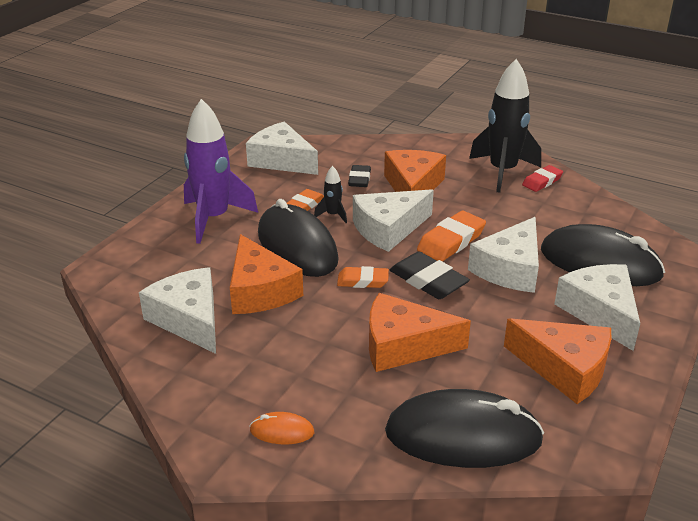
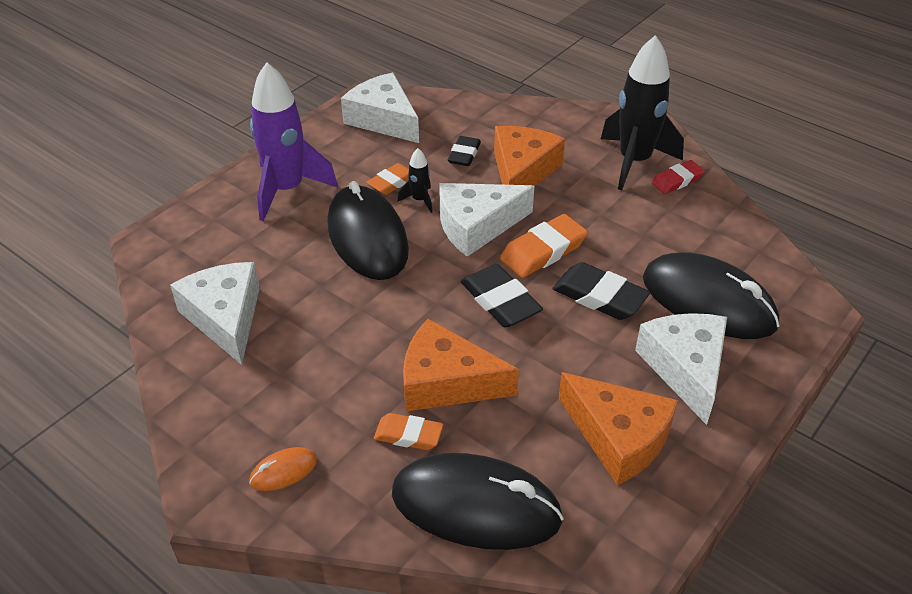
camera: 10 degrees right, 10 degrees up
orange cheese [230,234,303,314] -> none
orange mouse [250,412,315,444] -> orange mouse turned 45 degrees counterclockwise [249,447,317,491]
orange eraser [337,266,389,288] -> orange eraser moved to [374,413,443,450]
white cheese [468,217,539,293] -> black eraser [552,262,650,320]

